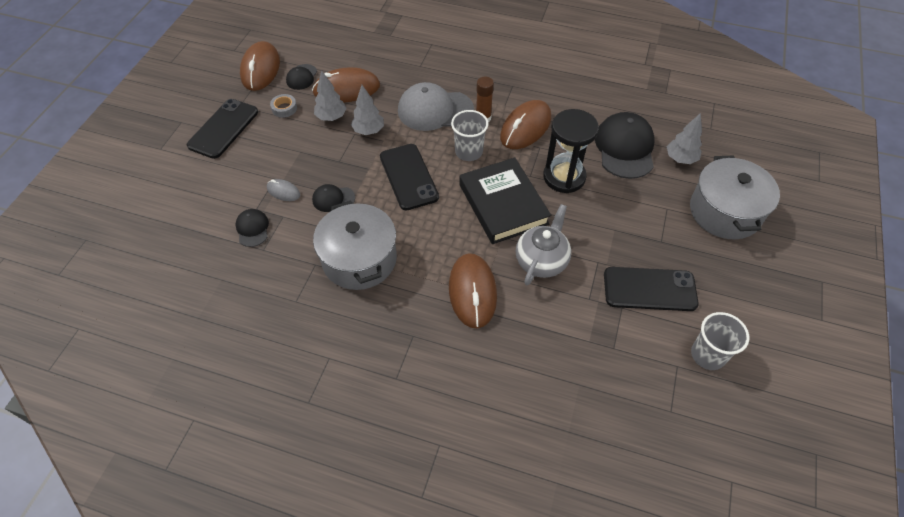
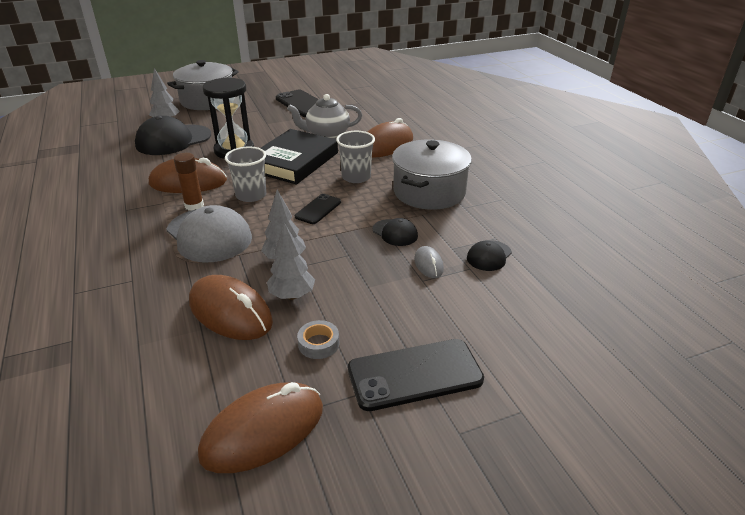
camera: 130 degrees left, 20 degrees down
black cap [286,64,317,90] -> none
black phone [380,144,439,210] -> black phone [295,194,341,224], size x0.58
grey cup [691,312,749,370] -> grey cup moved to [336,131,375,183]

